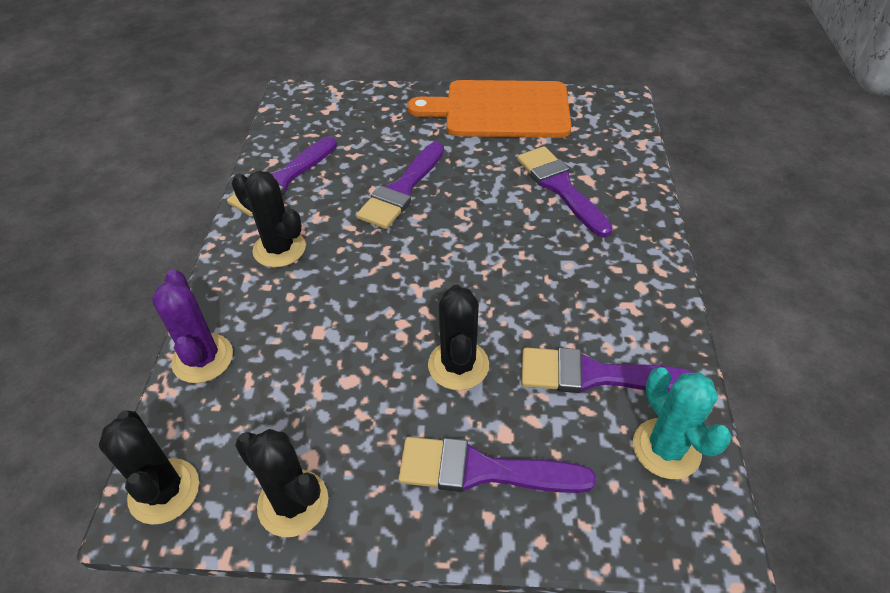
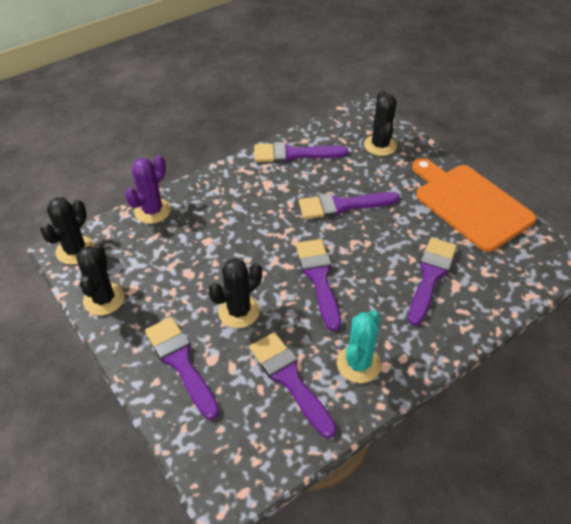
camera: 50 degrees right, 0 degrees up
black cactus [232,171,306,268] -> black cactus moved to [364,91,397,156]
turquoise cactus [633,367,732,479] -> turquoise cactus moved to [337,310,381,383]
none -> purple brush [296,239,341,331]

